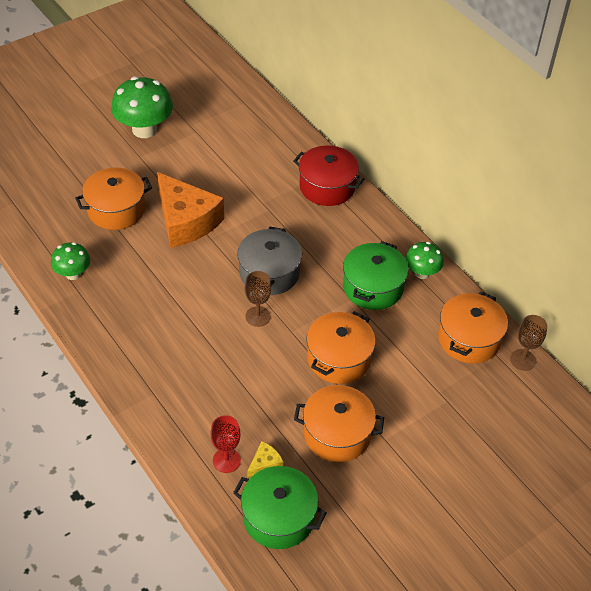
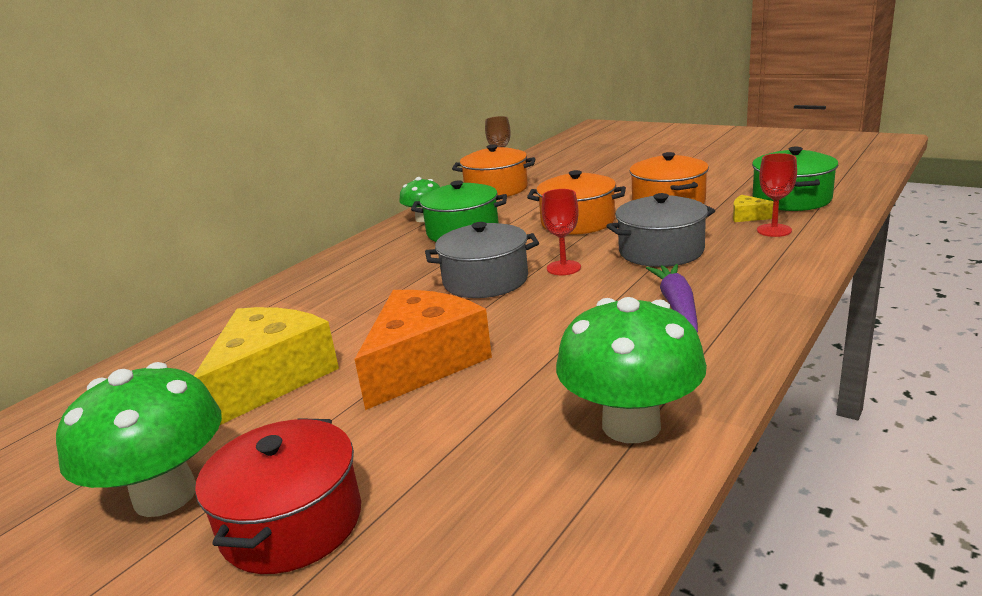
camera: 105 degrees left, 25 degrees down
green mushroom [51,242,90,280] -> green mushroom [556,297,707,443], size x1.76
orange pot [75,167,152,230] -> none
brown goblet [244,271,271,327] -> red goblet [541,189,581,275]
red pot [293,145,364,206] -> red pot moved to [195,418,361,574]
none -> yellow cheese [194,307,339,425]
none -> grey pot [606,193,715,267]
none -> purple carrot [646,264,698,332]

